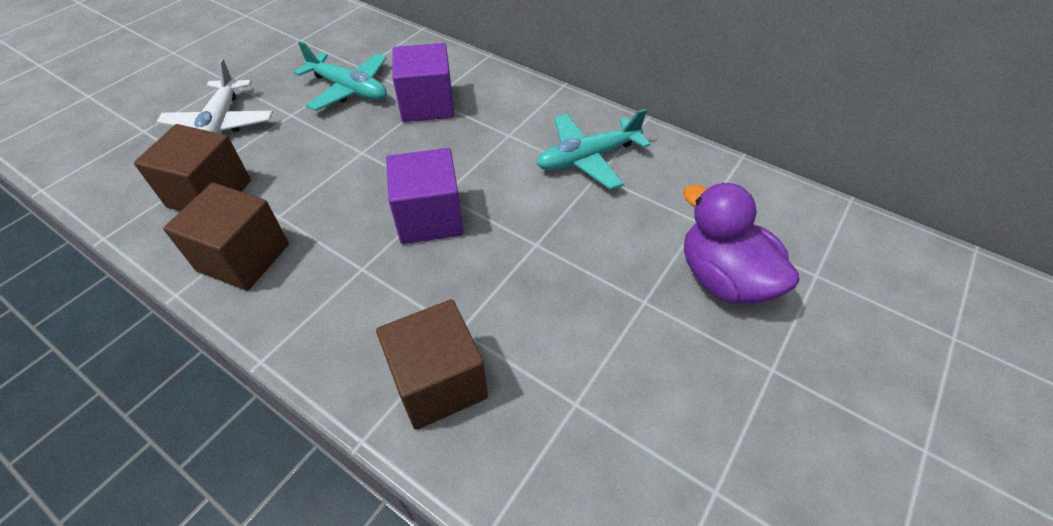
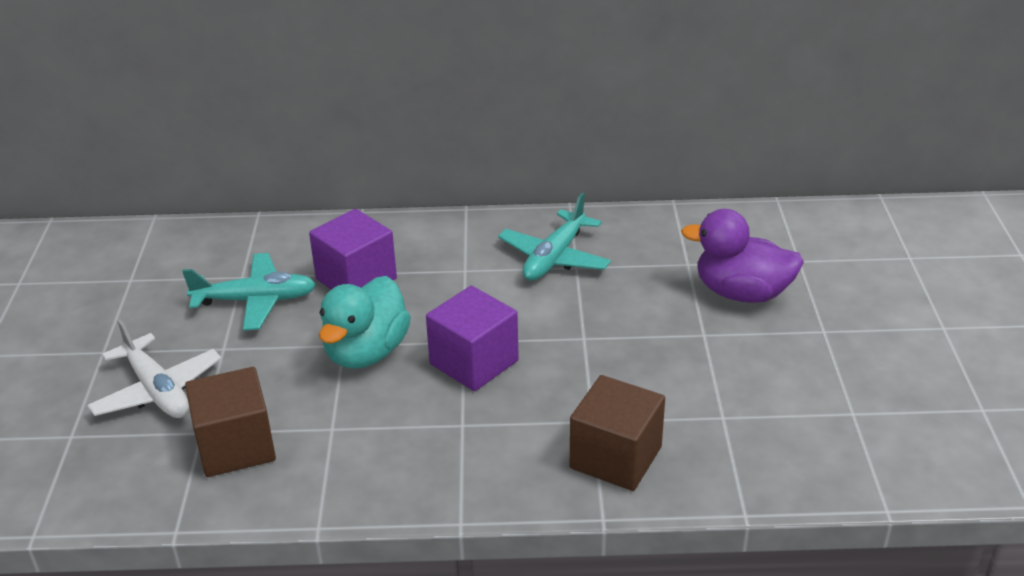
camera: 35 degrees left, 15 degrees down
brown cube [163,183,289,291] -> none
none -> turquoise duck [319,276,411,369]

